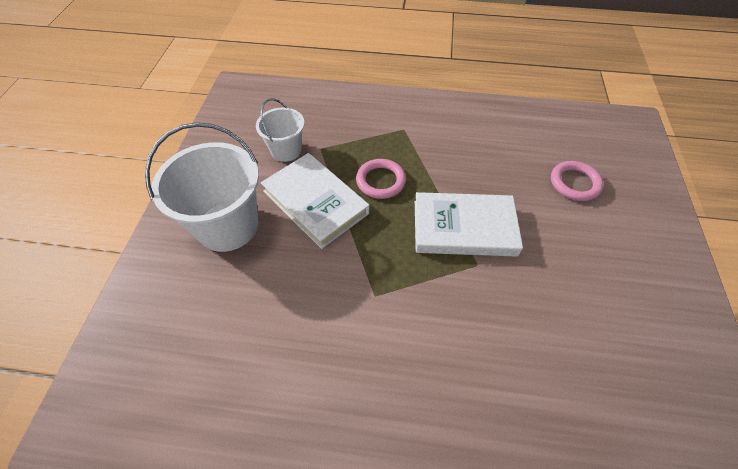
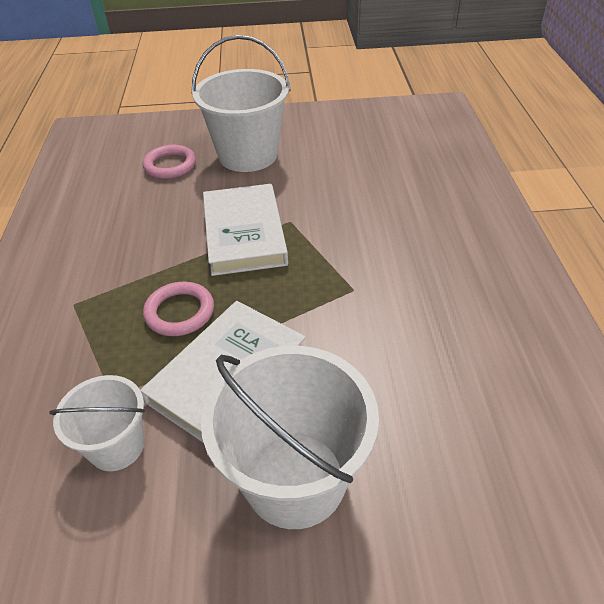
camera: 100 degrees left, 10 degrees down
none -> white bucket [192,35,291,172]

